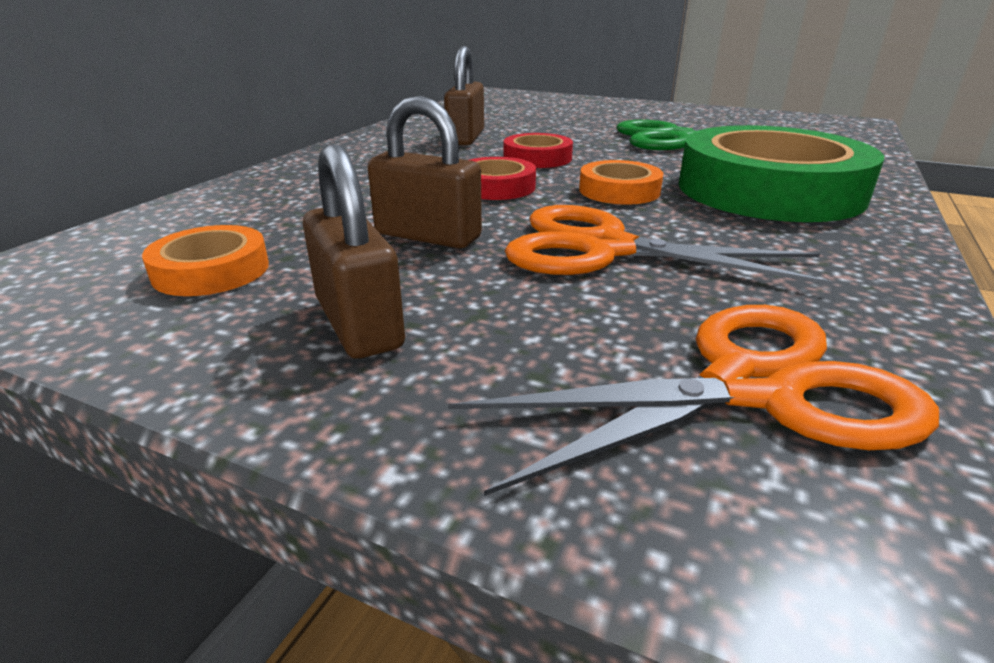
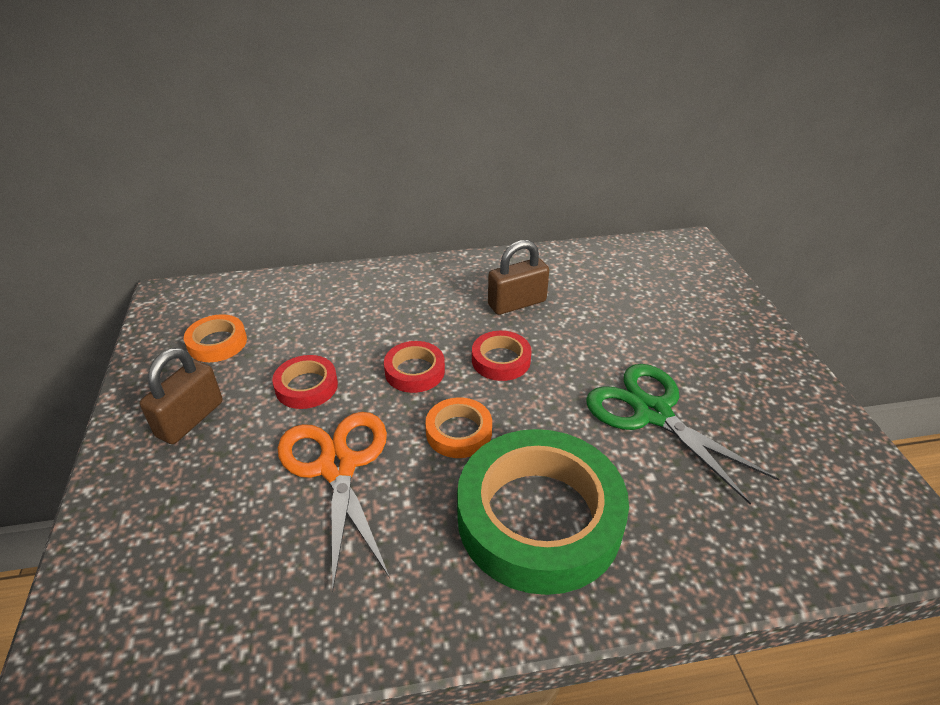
camera: 55 degrees right, 10 degrees up
brown padlock [368,96,482,248] -> red tape [272,355,338,409]
orange scissors [449,305,939,496] -> none

